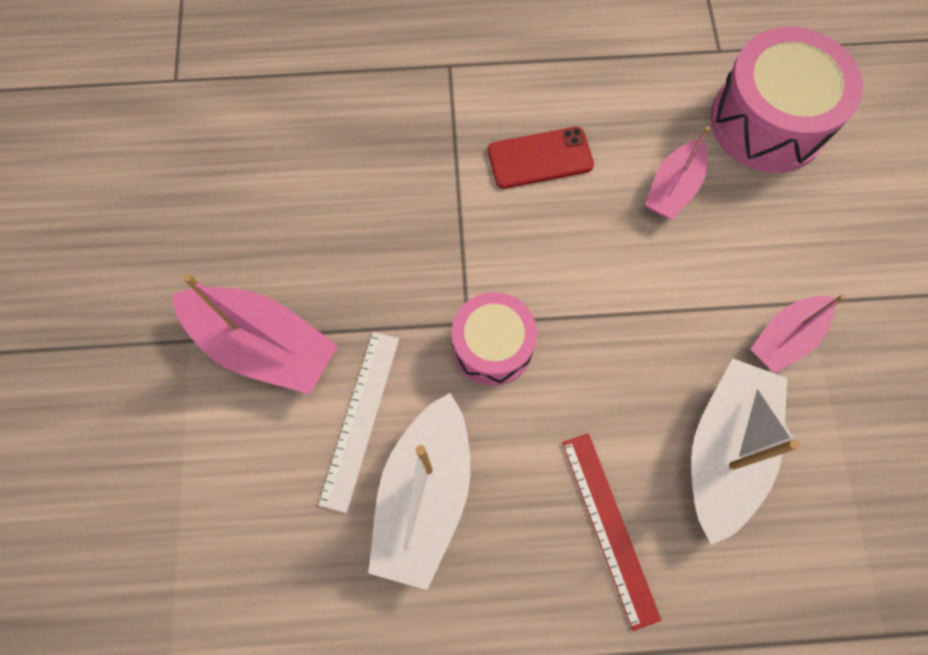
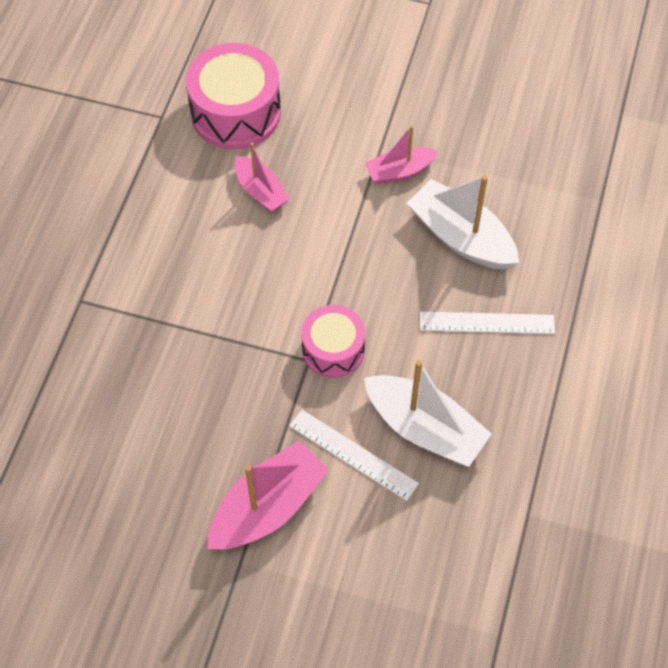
camera: 70 degrees left, 10 degrees down
red phone [488,127,594,189] -> none
red ruler [562,433,661,631] -> white ruler [420,311,555,334]
pink boat [751,295,846,373] -> pink boat turned 90 degrees clockwise [365,126,439,184]

